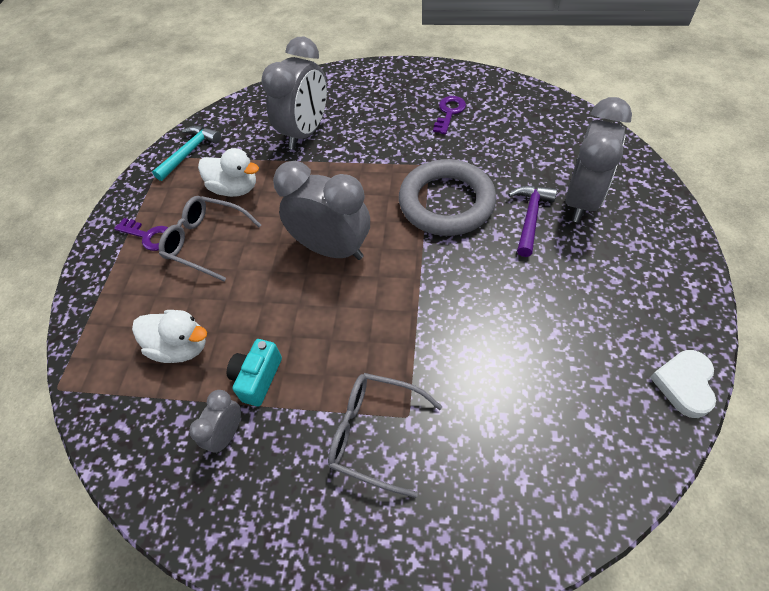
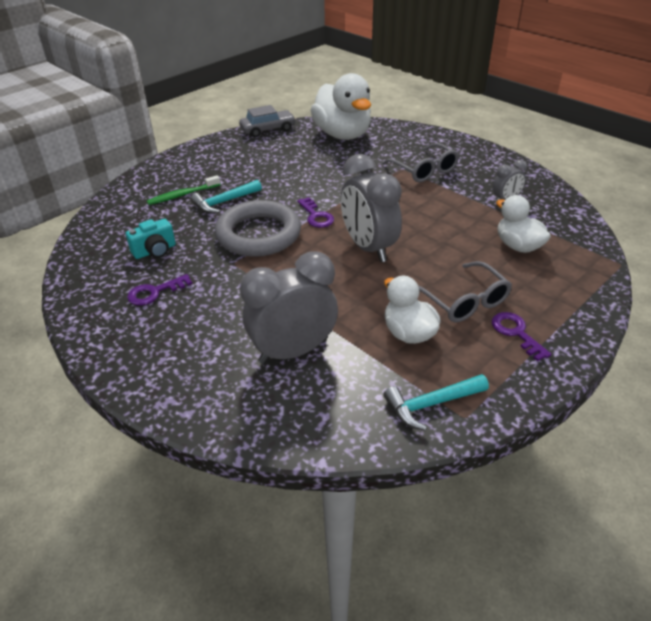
camera: 145 degrees left, 15 degrees down
turquoise camera [227,339,282,407] -> turquoise camera moved to [126,219,176,259]
purple hammer [508,186,557,257] -> turquoise hammer [191,180,262,214]
grey clock [565,97,632,223] -> green toothbrush [147,175,221,205]
white heart [650,350,716,418] -> grey car [239,105,296,137]
none -> purple key [297,197,334,228]
none -> white duck [310,73,371,140]

